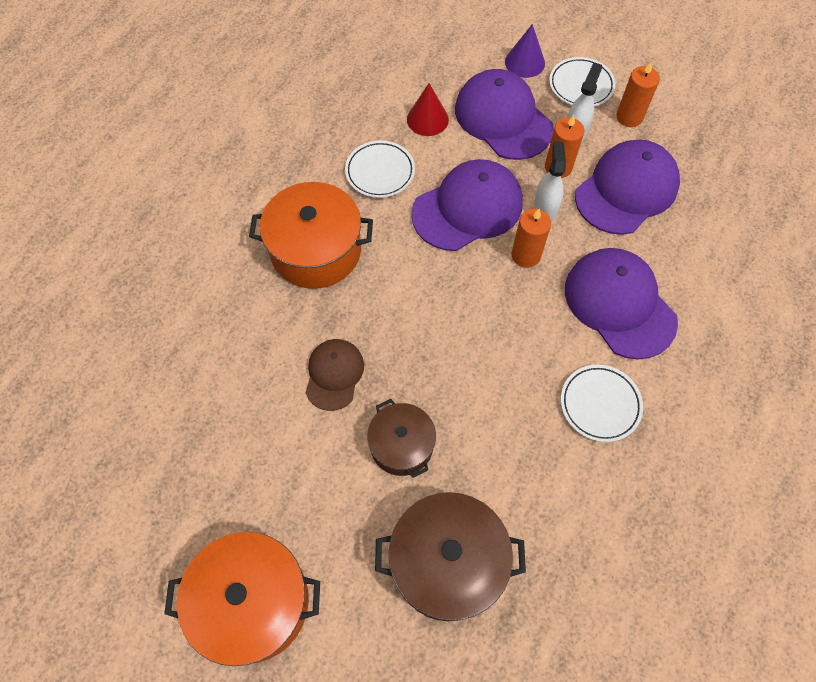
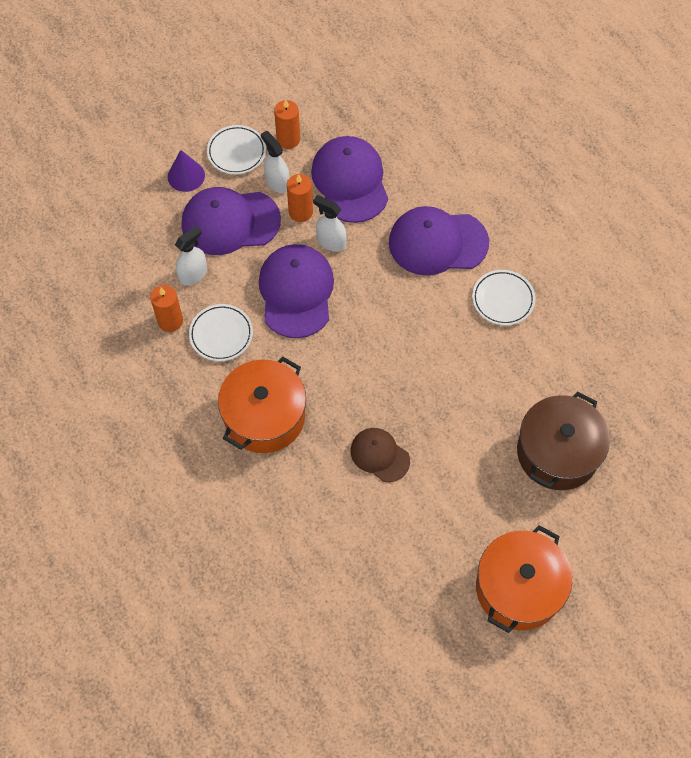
camera: 60 degrees left, 0 degrees up
brown pot [367,399,436,478] -> none
red cone [407,83,449,136] -> white spray bottle [175,226,207,286]
orange candle [512,209,551,268] -> orange candle moved to [150,285,183,332]

